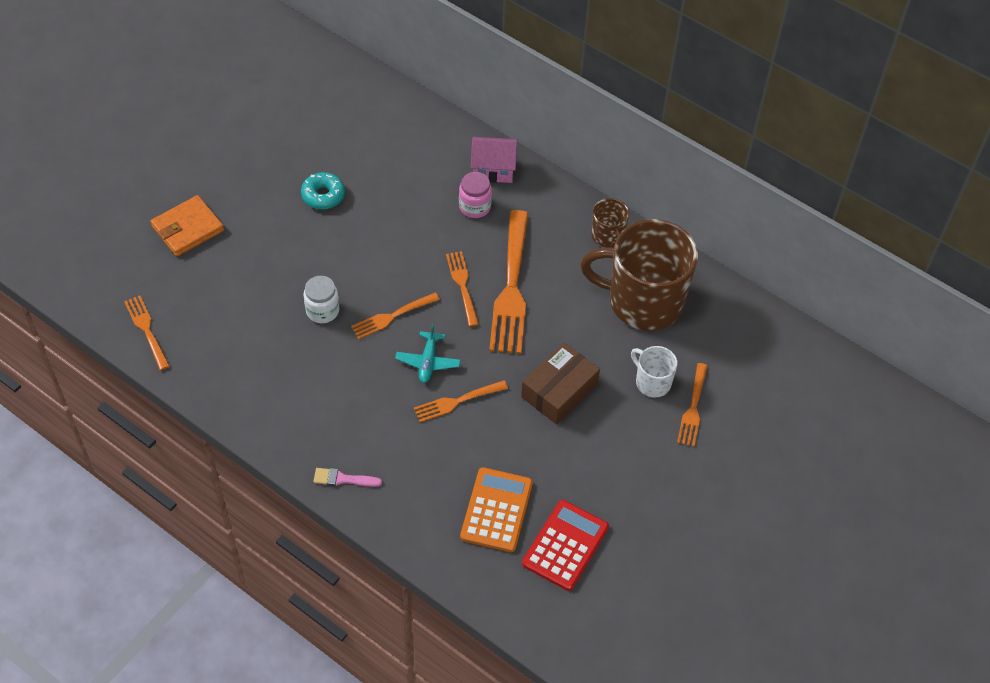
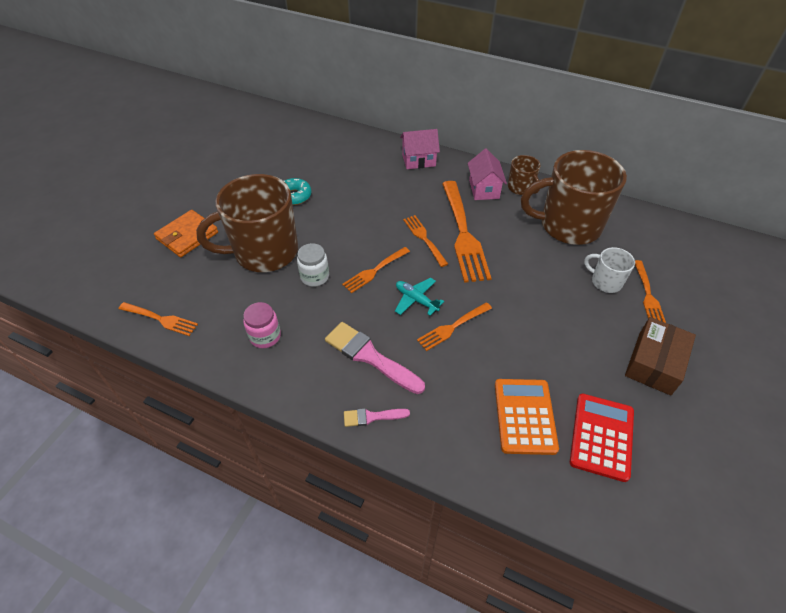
camera: 10 degrees left, 5 degrees down
orange fork [124,296,170,370] -> orange fork turned 150 degrees clockwise [119,302,198,336]
turquoise plane [395,323,461,383] -> turquoise plane turned 135 degrees clockwise [395,278,444,316]
pink jar [459,172,492,218] -> pink jar moved to [243,302,281,348]
brown box [521,342,600,424] -> brown box moved to [625,317,696,395]
none -> brown mug [196,174,298,272]
none -> pink brush [325,322,425,394]
none -> pink house [468,149,507,200]

